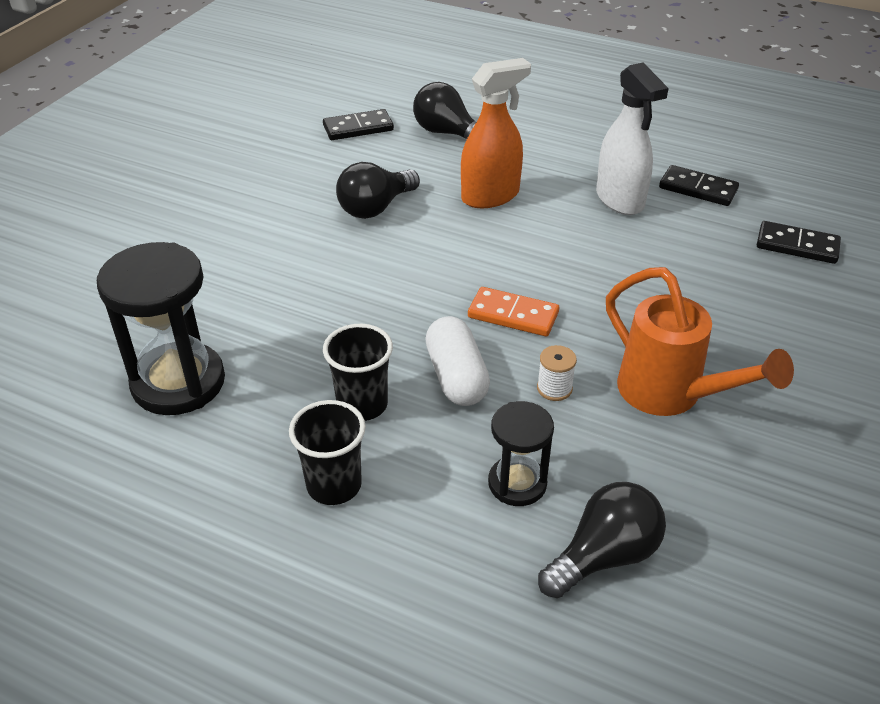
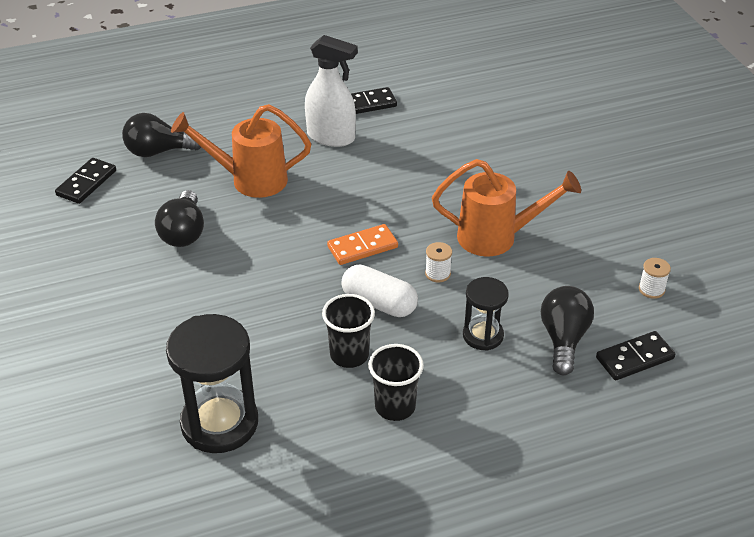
camera: 45 degrees left, 0 degrees up
orange spray bottle [461,58,531,208] -> orange watering can [171,104,311,198]
black domino [757,221,841,264] -> black domino moved to [596,331,675,380]
none -> white spool [639,258,671,299]

